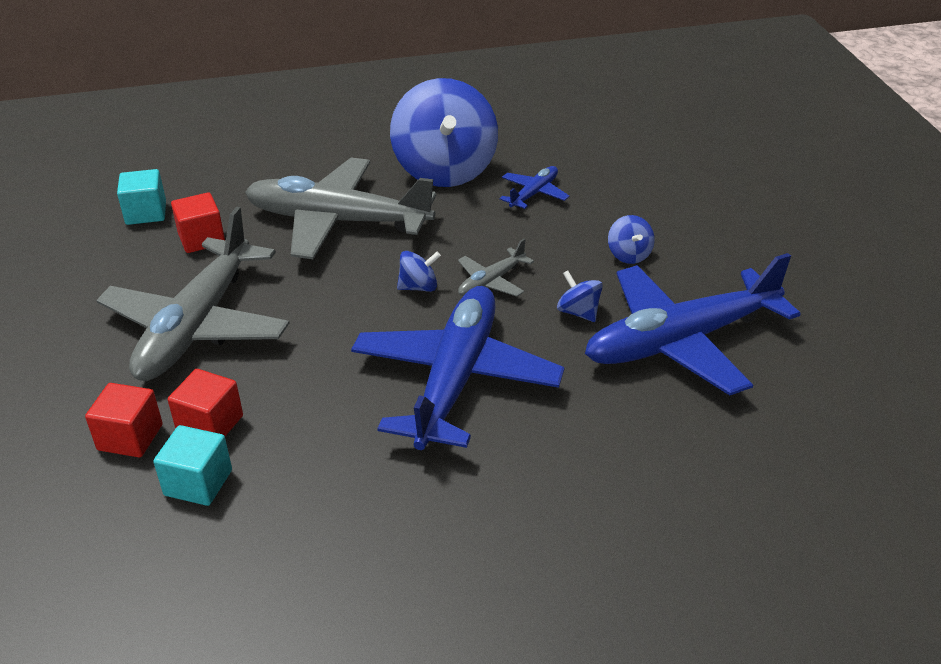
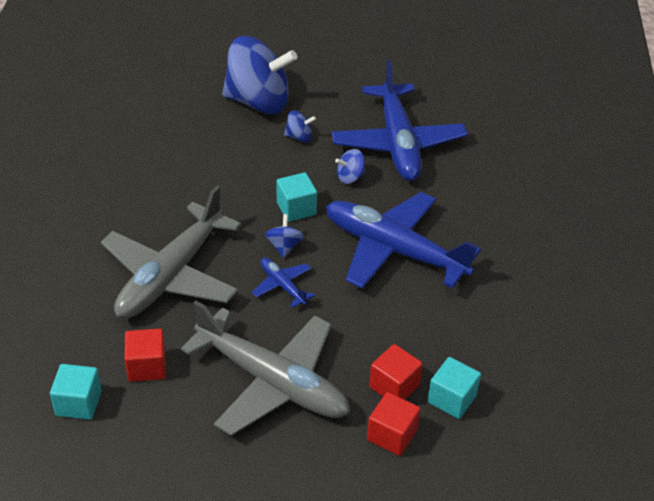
camera: 75 degrees left, 5 degrees up
blue spinning top [390,78,498,187] -> blue spinning top moved to [222,36,297,114]
grey plane [458,239,534,297] -> turquoise cube [276,172,317,222]
blue plane [500,166,569,209] -> blue plane moved to [252,258,315,308]

